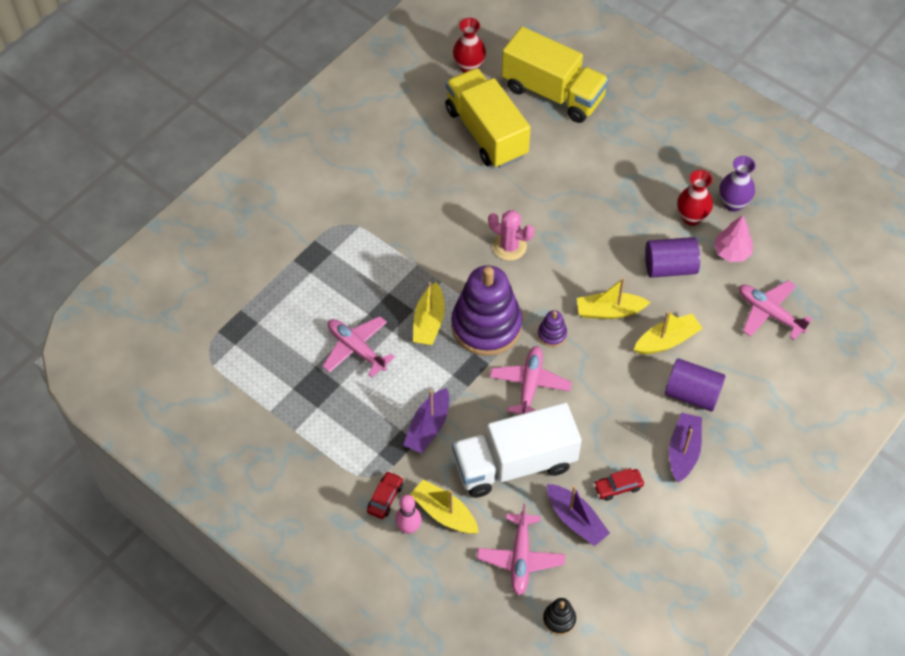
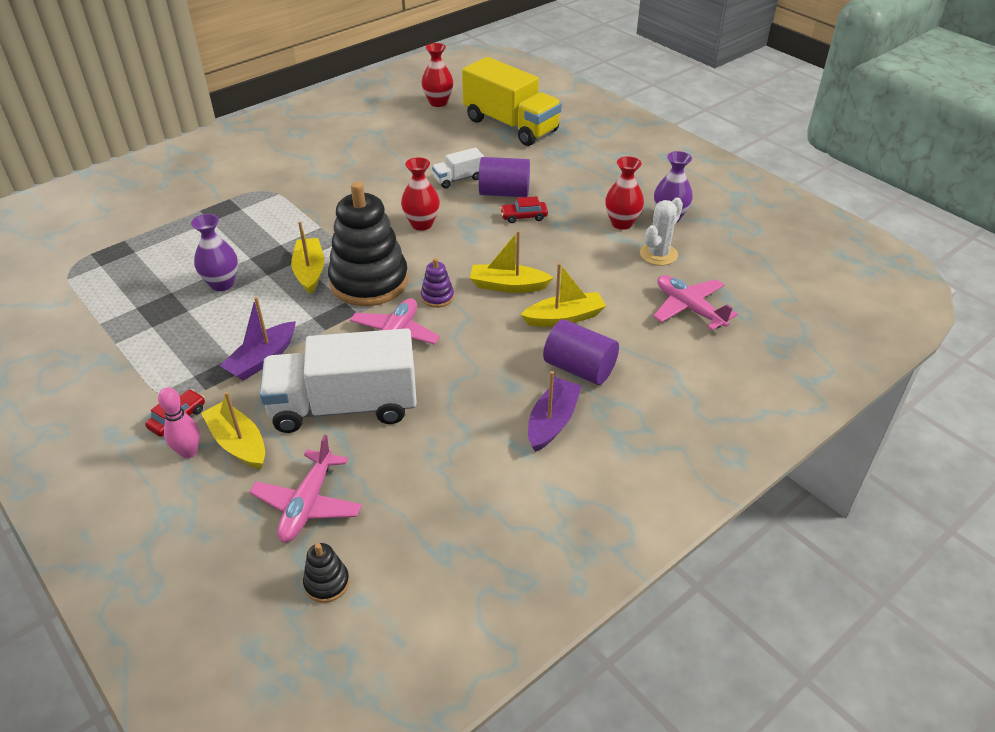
camera: 10 degrees right, 15 degrees down
pink plane [323,316,395,378] -> purple vase [191,214,238,291]
yellow boat [413,282,445,345] -> yellow boat turned 150 degrees clockwise [291,221,324,295]
yellow truck [445,68,531,168] -> none
purple stacking toy [451,265,522,356] -> black stacking toy [328,182,408,306]
pink cactus [488,210,534,261] -> red vase [401,157,440,231]
purple boat [547,484,610,546] -> none
red car [594,468,644,501] -> red car moved to [500,196,548,223]
purple cylinder [645,237,700,278] -> purple cylinder moved to [479,157,530,197]
pink tree [714,215,753,262] -> white cactus [640,197,683,266]
none -> white truck [432,147,484,189]

